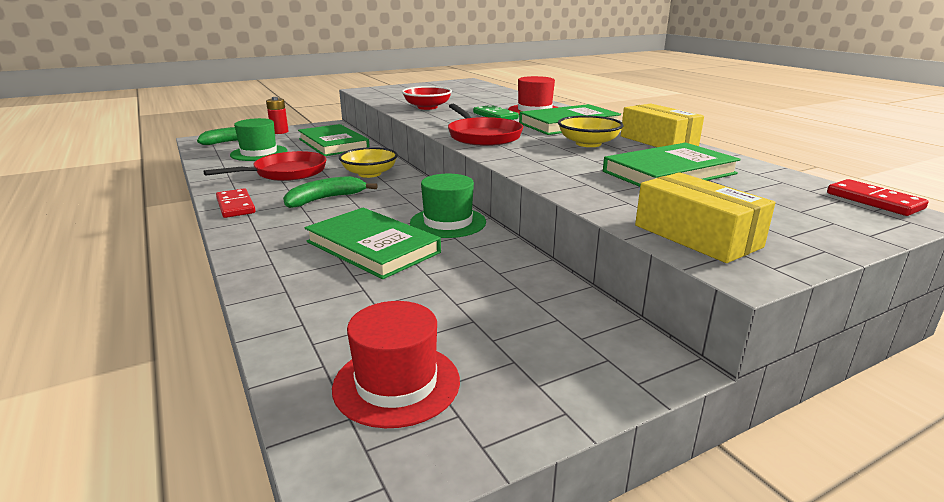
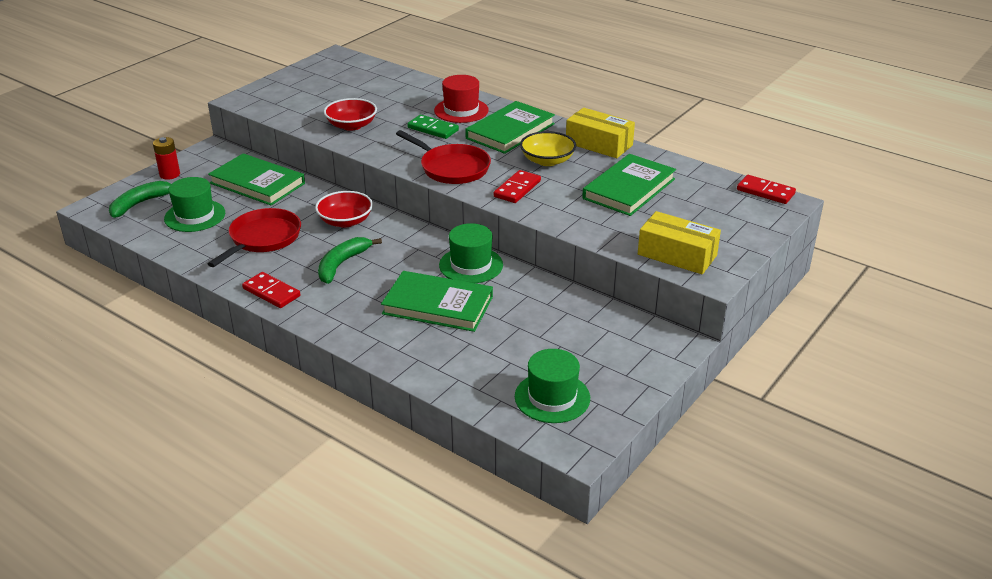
camera: 25 degrees left, 10 degrees up
red hat [332,301,460,428] -> green hat [515,349,590,423]
yellow bowl [339,147,398,178] -> red bowl [315,191,373,228]
none -> red domino [494,170,541,203]

